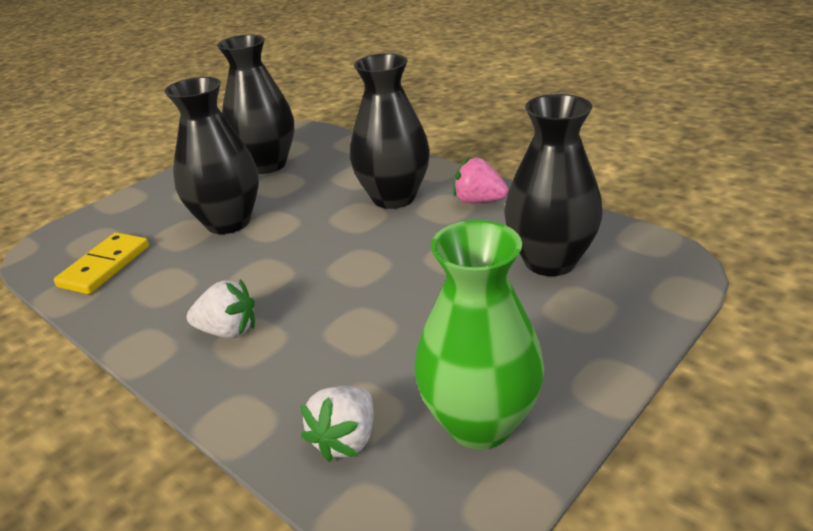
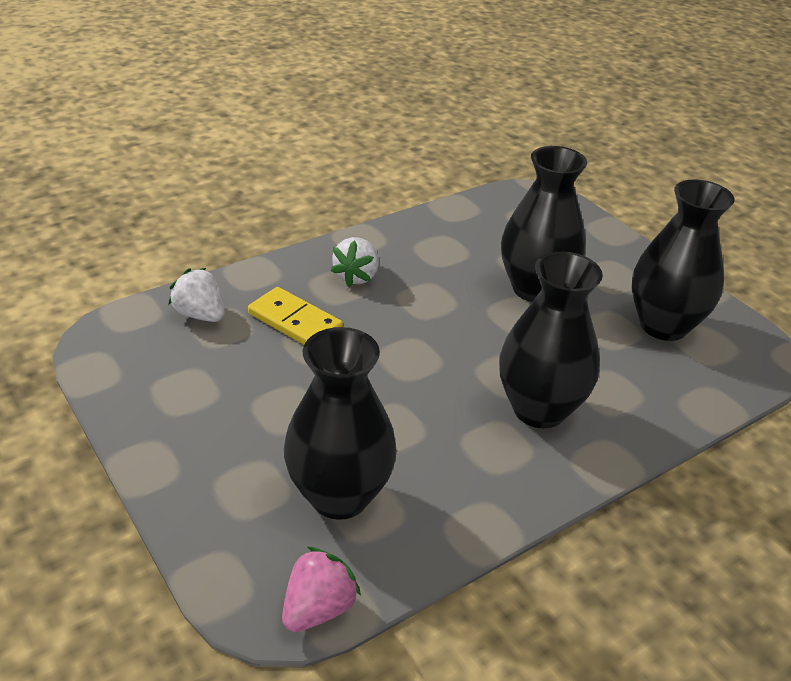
camera: 100 degrees right, 5 degrees up
yellow domino [54,232,149,294] -> yellow domino moved to [248,287,343,345]
green vase [415,220,544,449] -> none
pink strawberry [453,157,508,203] -> pink strawberry moved to [282,546,361,632]

